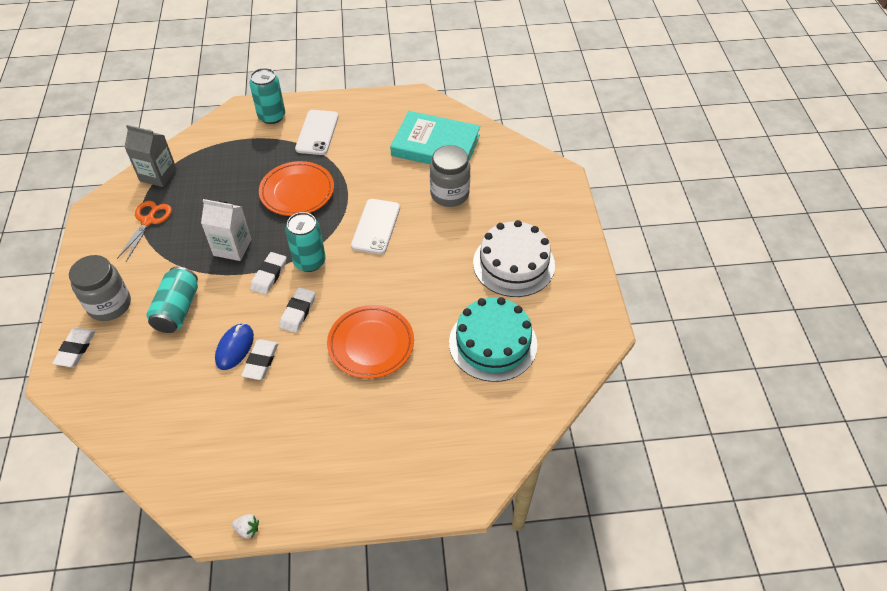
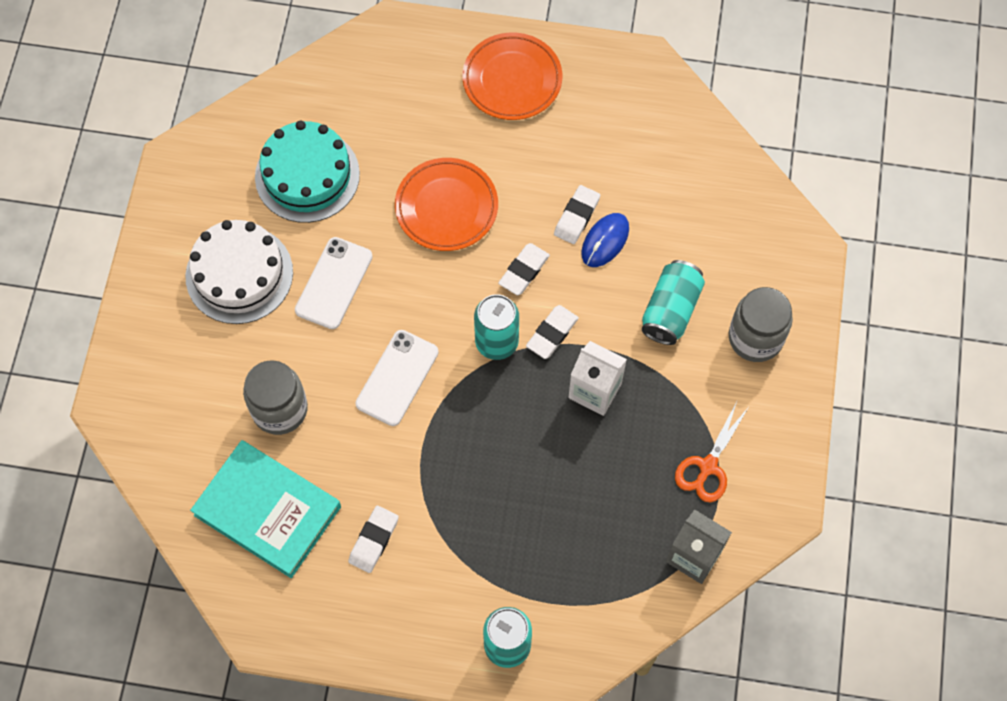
camera: 165 degrees left, 15 degrees up
white eraser [52,328,95,367] -> white eraser moved to [348,506,399,573]
white strawberry [232,514,259,538] -> none
orange plate [259,161,334,216] -> orange plate moved to [462,33,562,120]
white phone [295,110,339,155] -> white phone moved to [295,237,373,329]

